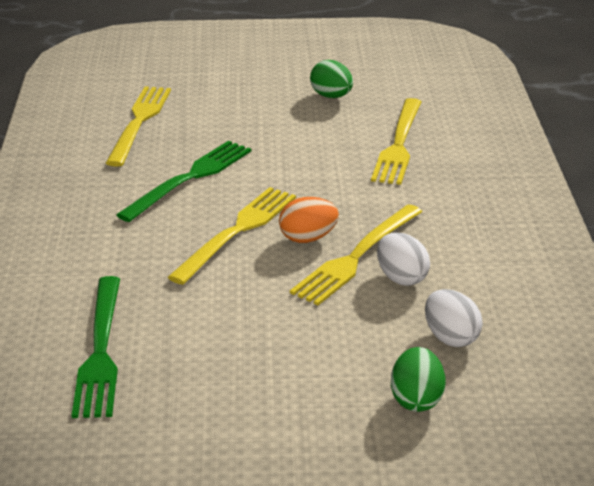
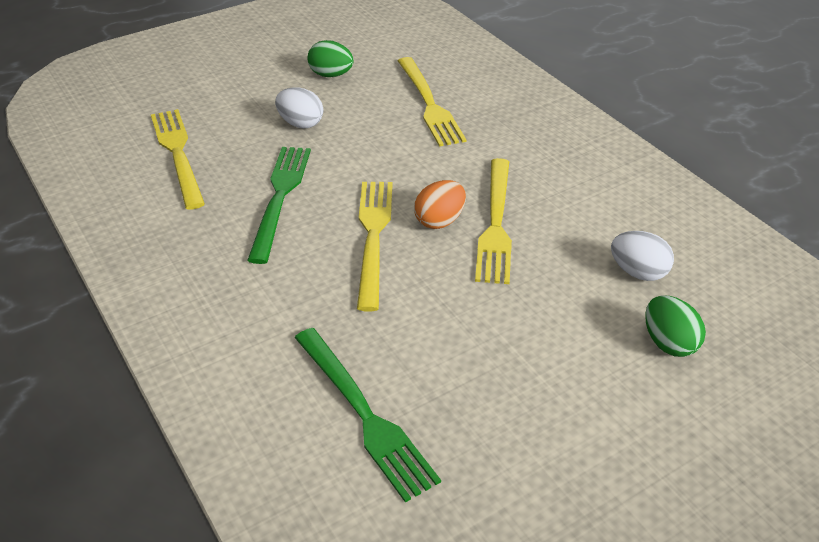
camera: 30 degrees left, 10 degrees up
white egg [377,232,430,286] -> white egg moved to [275,87,323,129]

